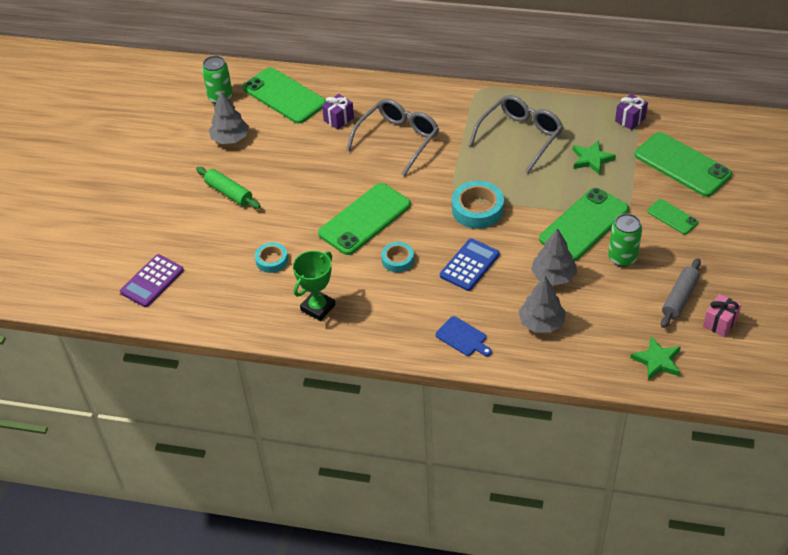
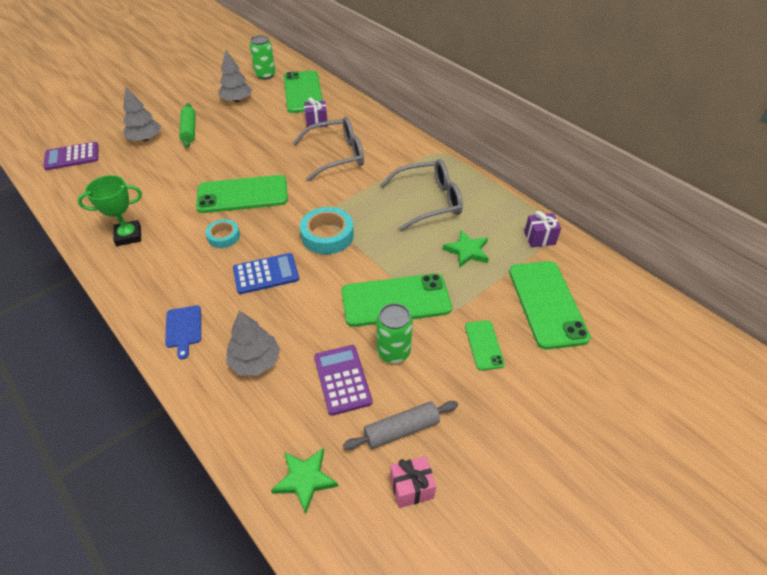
camera: 35 degrees right, 0 degrees up
turquoise tape [255,242,288,273] -> none
grey tree [531,228,577,286] -> grey tree moved to [123,86,161,141]
none -> purple calculator [314,345,372,416]

